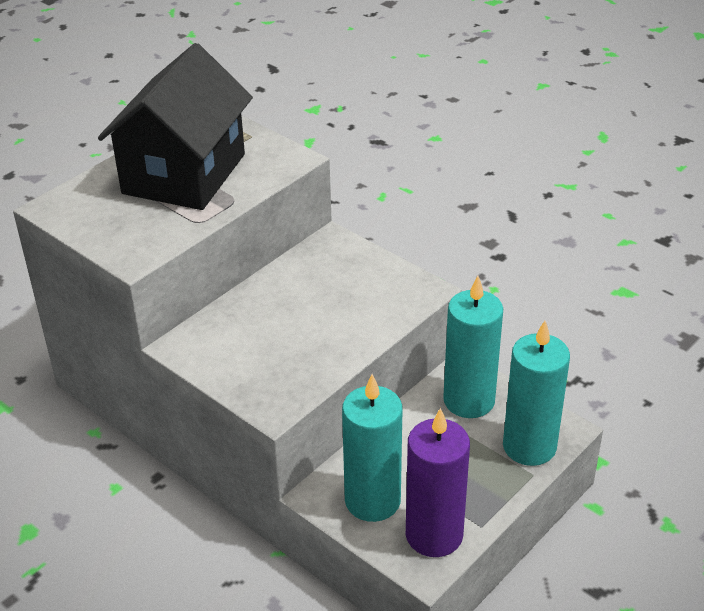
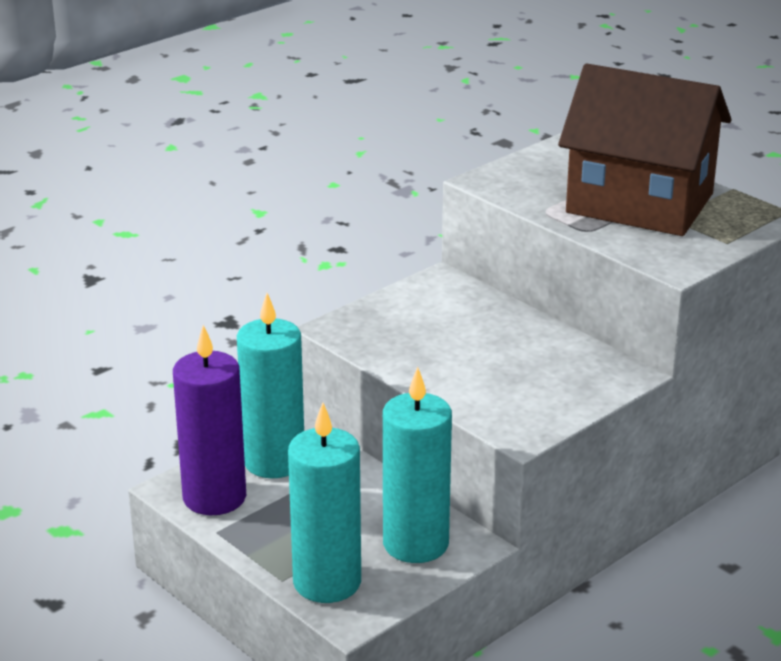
camera: 95 degrees right, 10 degrees down
black house [98,43,253,210] -> brown house [558,64,731,236]

